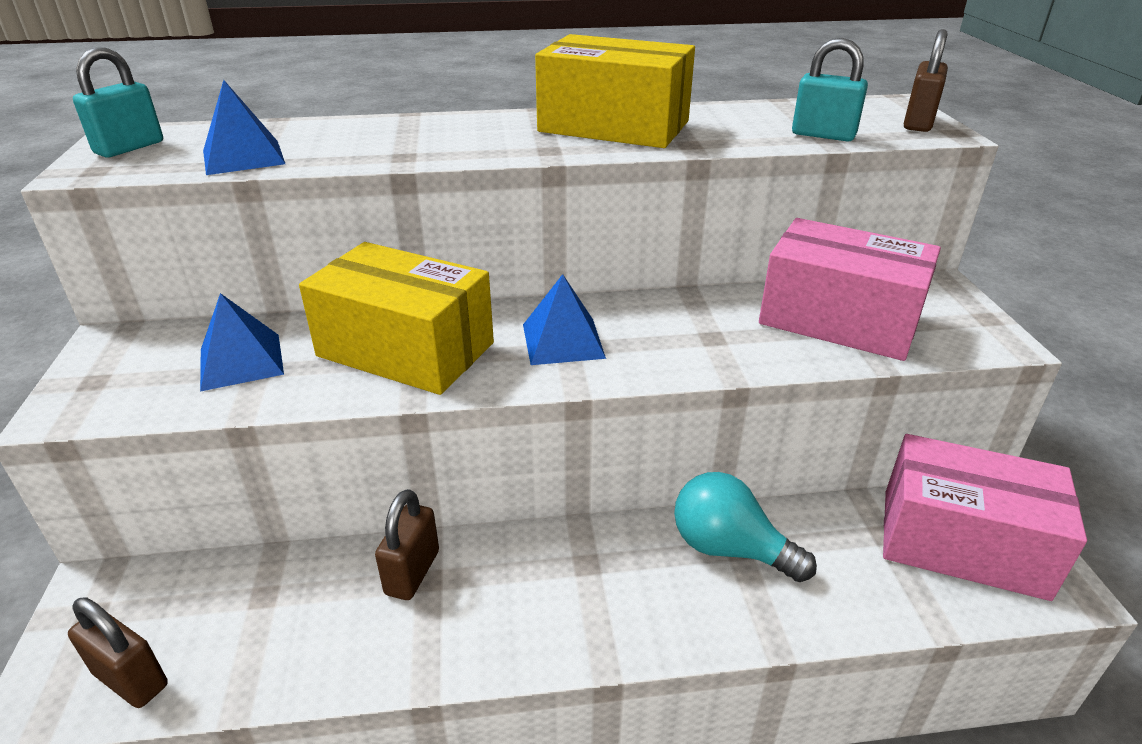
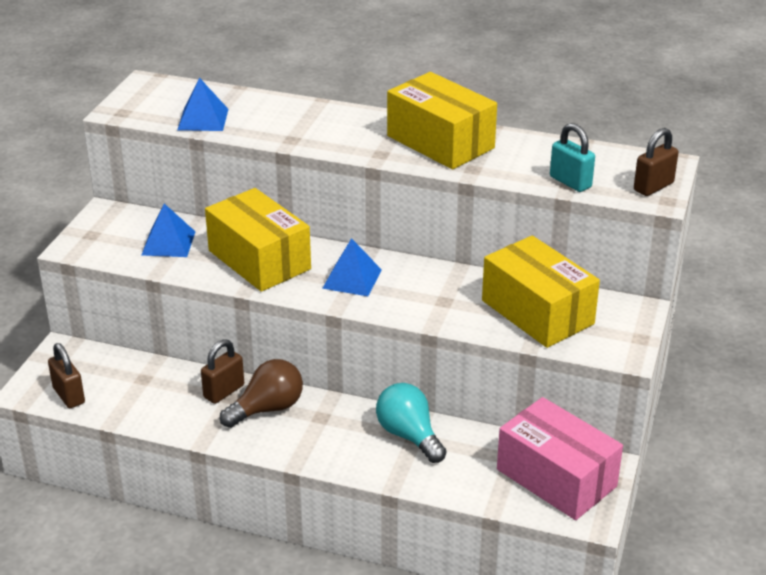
camera: 25 degrees right, 0 degrees up
turquoise padlock [73,47,163,158] -> none
pink box [759,218,941,361] -> yellow box [482,235,600,348]
none -> brown light bulb [220,359,303,428]

